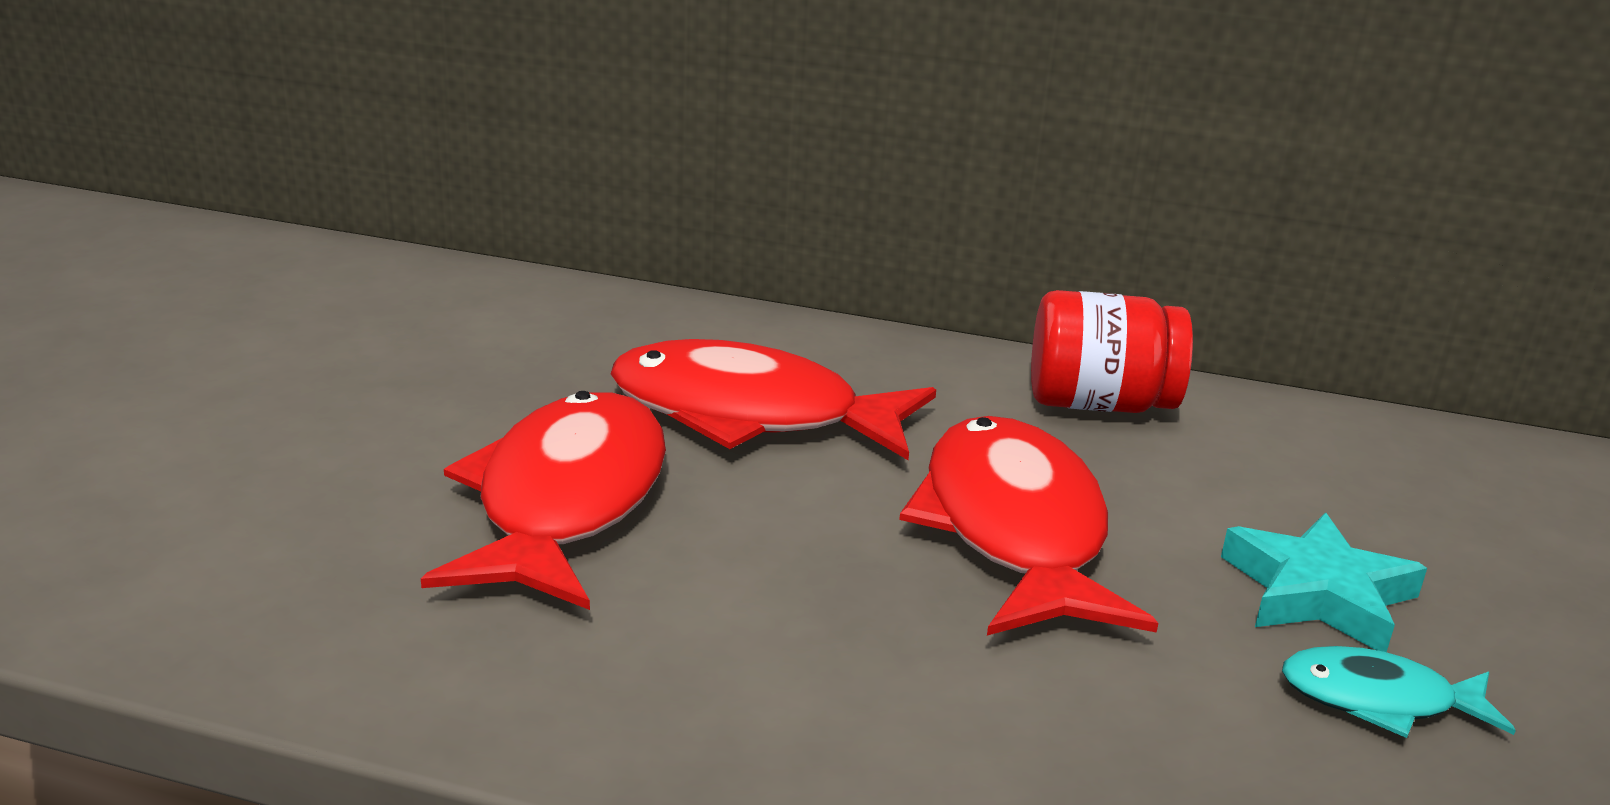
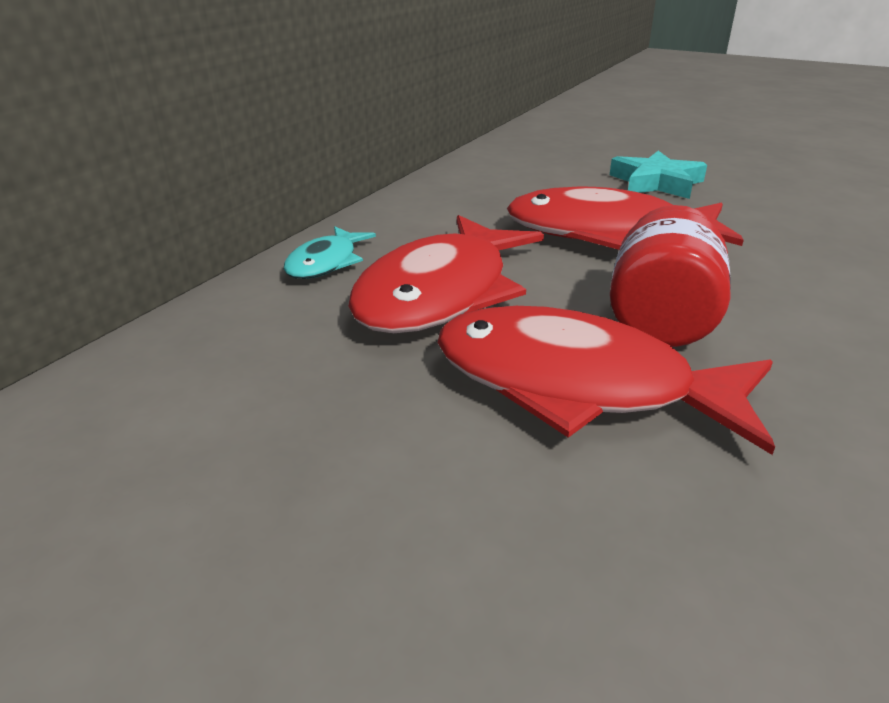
camera: 75 degrees left, 5 degrees up
red jar [1031,290,1193,413] -> red jar moved to [610,205,731,347]
turquoise fish [1282,646,1516,738] -> turquoise fish moved to [284,226,376,279]

